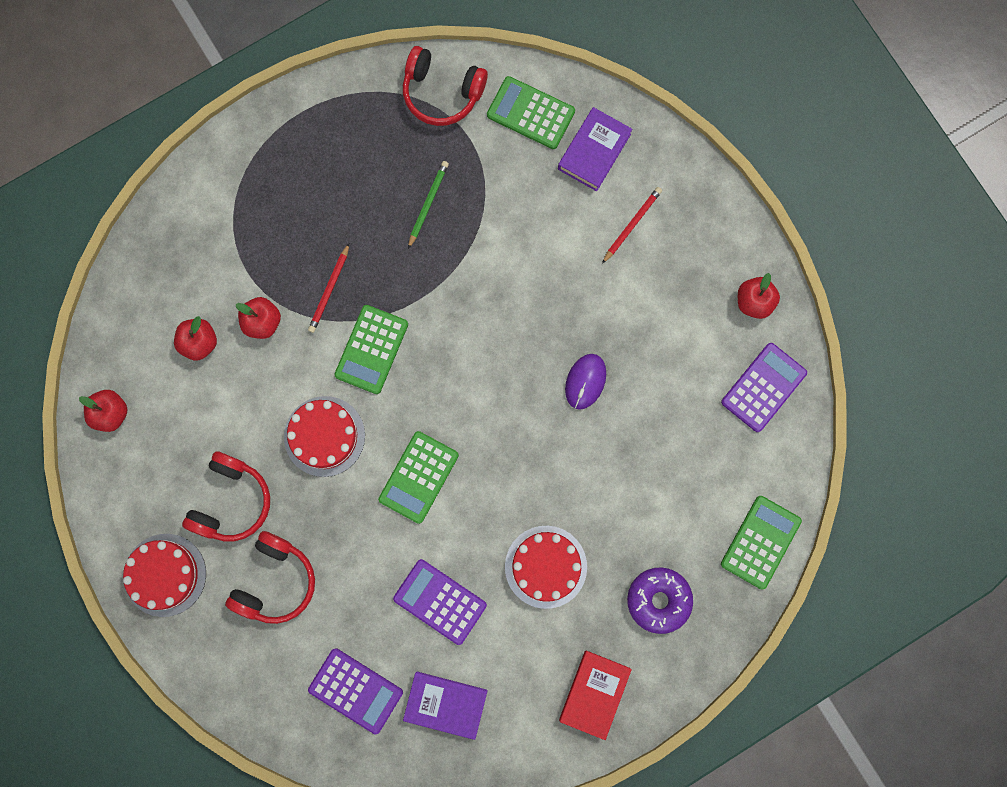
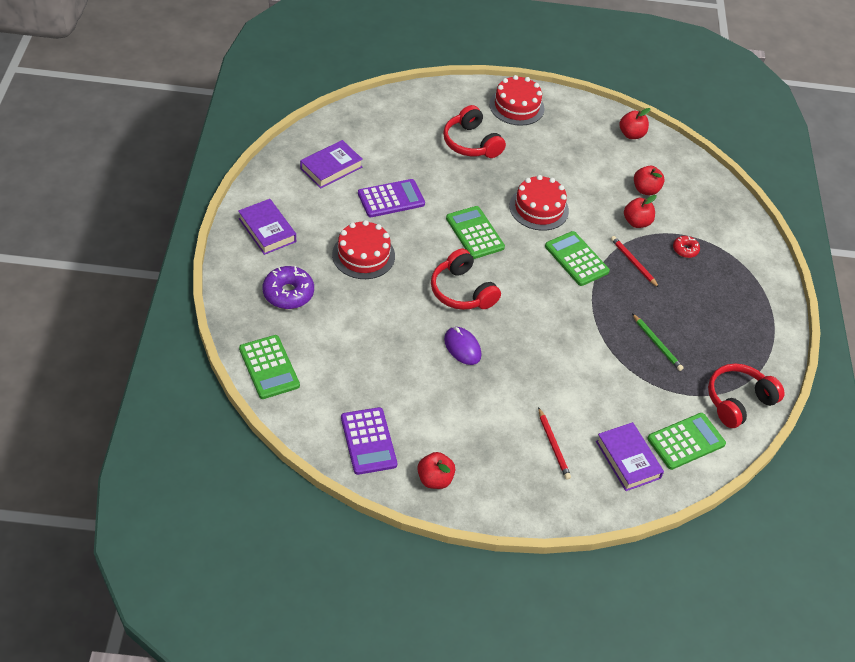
camera: 120 degrees right, 30 degrees down
red headphones [182,451,270,541] -> red headphones moved to [431,248,501,310]
purple calculator [308,648,403,734] -> none
red book [559,651,632,740] -> purple book [238,199,296,255]
none -> red donut [673,235,700,258]

